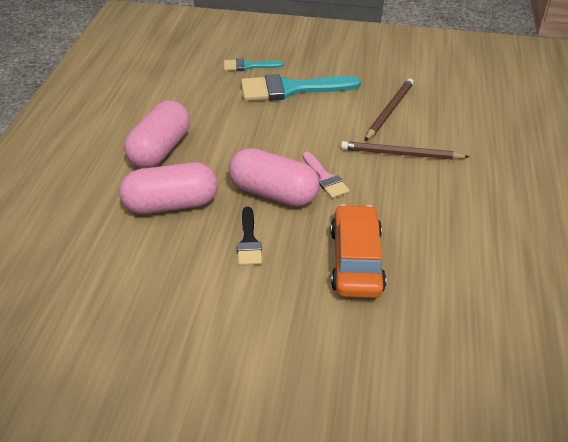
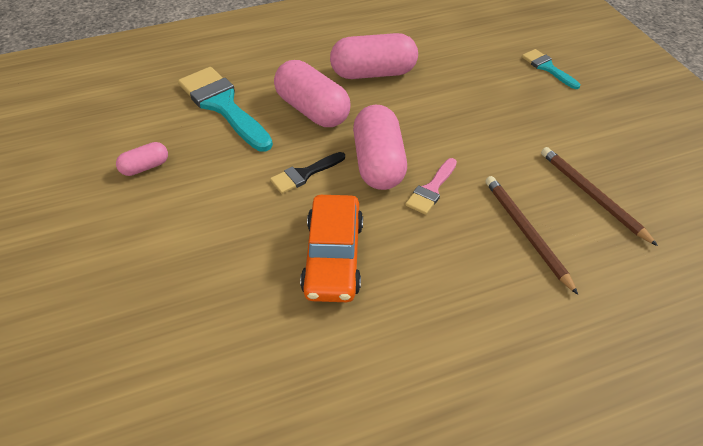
camera: 60 degrees right, 5 degrees up
turquoise brush [241,74,361,101] -> turquoise brush moved to [178,67,273,152]
orange car [330,204,386,298] -> orange car turned 120 degrees clockwise [300,195,363,302]
brown pencil [365,78,414,141] -> brown pencil turned 120 degrees counterclockwise [541,147,658,246]
none -> pink capsule [116,142,168,176]

